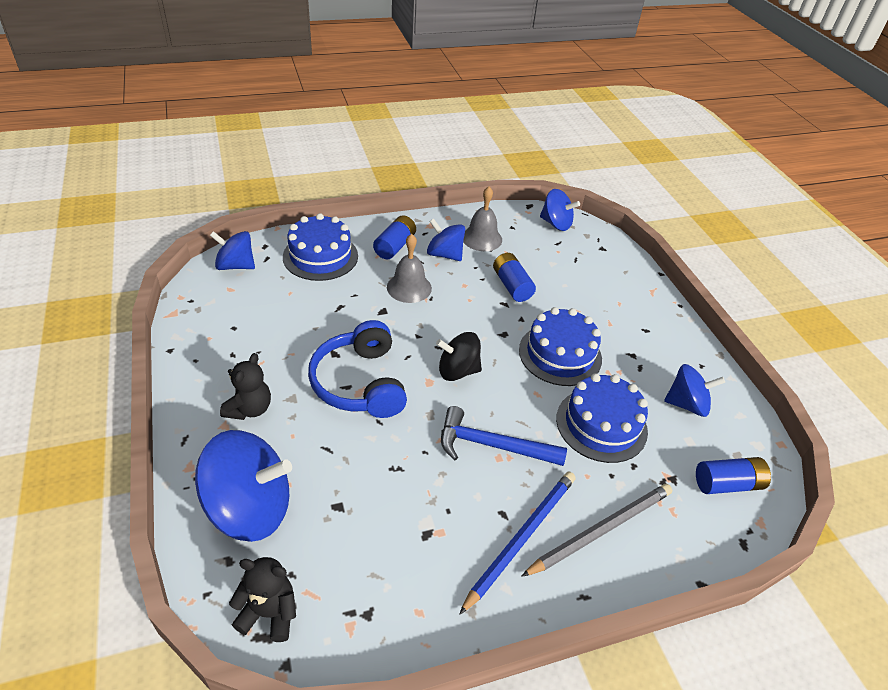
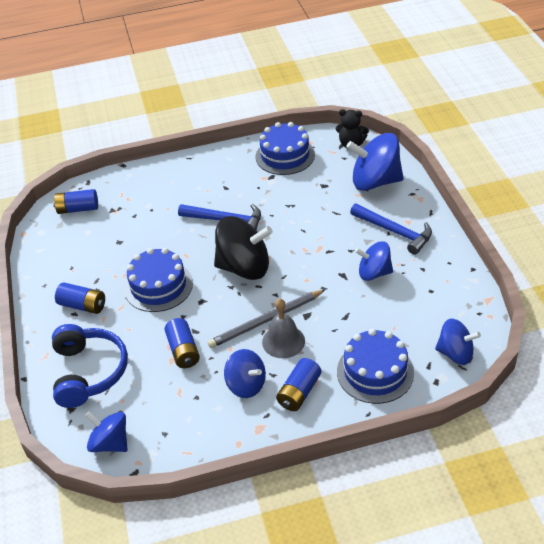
camera: 170 degrees left, 0 degrees up
black teddy bear [220,353,271,420] -> blue hammer [350,204,432,255]
blue headphones [308,320,407,418] -> blue headphones moved to [52,324,128,408]
black spinning top [436,332,482,381] -> black spinning top [214,216,273,280], size x1.64
blue pencil [459,472,576,615] -> none
grey bell [463,187,502,251] -> none
grey pencil [521,484,672,577] -> grey pencil moved to [208,289,326,348]
blue cake [556,373,648,463] -> blue cake moved to [256,122,315,175]
blue spinning top [664,364,725,417] -> blue spinning top moved to [355,241,393,281]
none -> blue battery [55,283,105,314]

